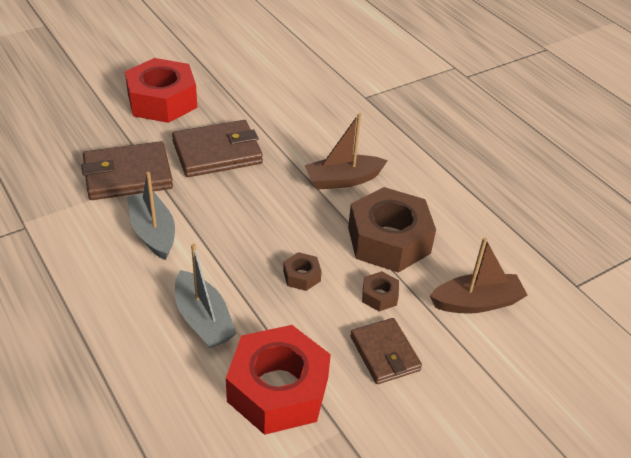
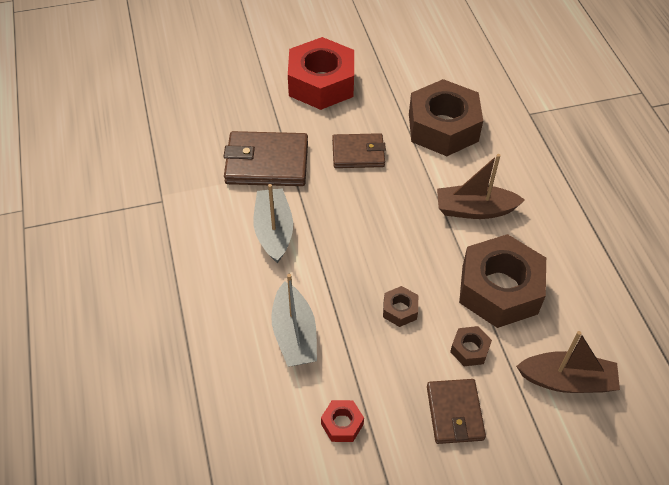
camera: 20 degrees right, 10 degrees up
brown wallet [172,120,263,177] -> brown wallet [332,133,386,168], size x0.65
red nut [226,325,331,435] -> red nut [321,400,364,442], size x0.43
none -> brown nut [409,79,483,156]

